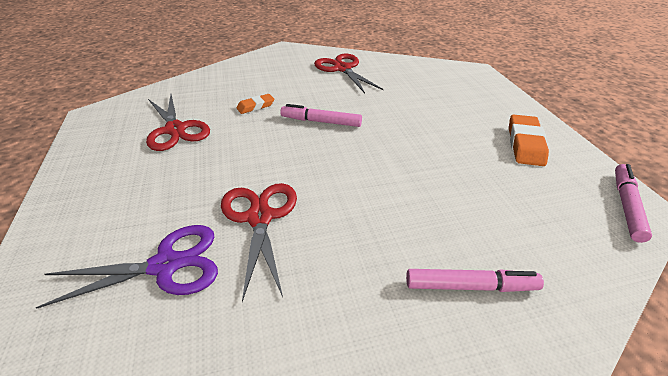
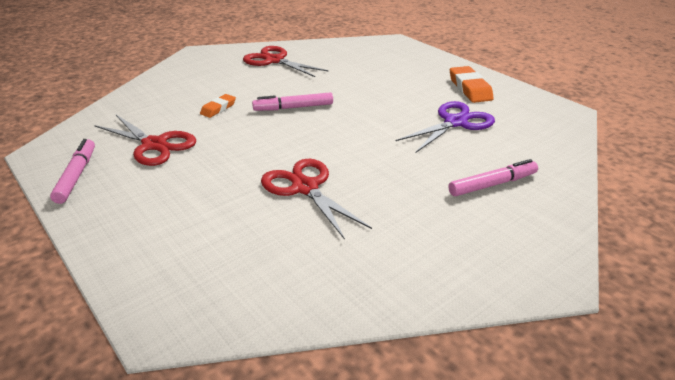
camera: 25 degrees left, 5 degrees down
purple scissors [35,225,218,309] -> purple scissors moved to [396,101,495,153]
pink marker [615,164,652,243] -> pink marker moved to [50,139,95,204]

